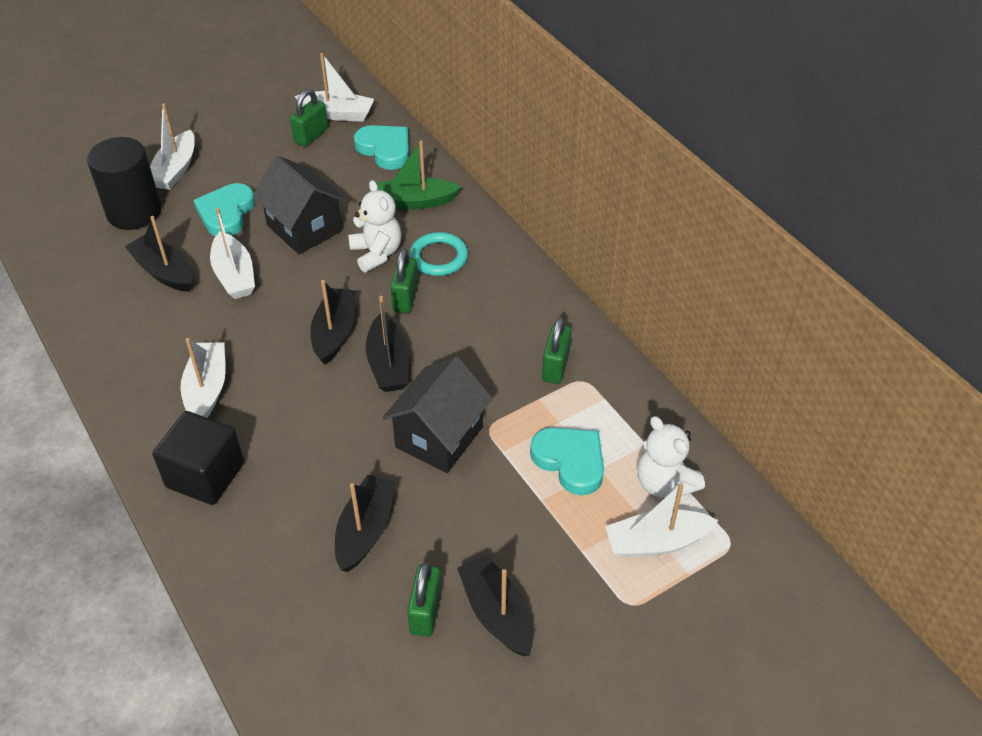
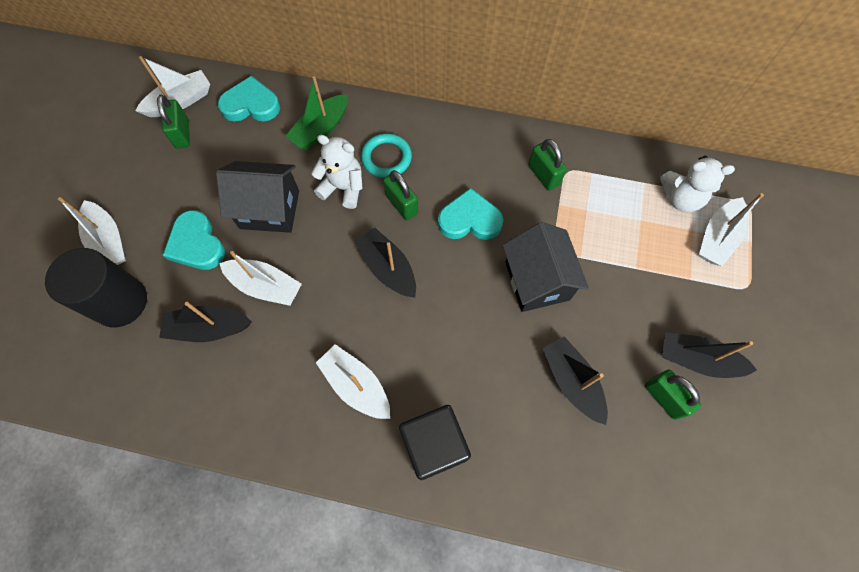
camera: 45 degrees left, 20 degrees up
black boat [366,296,409,392] -> none
turquoise heart [530,427,604,495] -> turquoise heart moved to [438,188,503,240]

